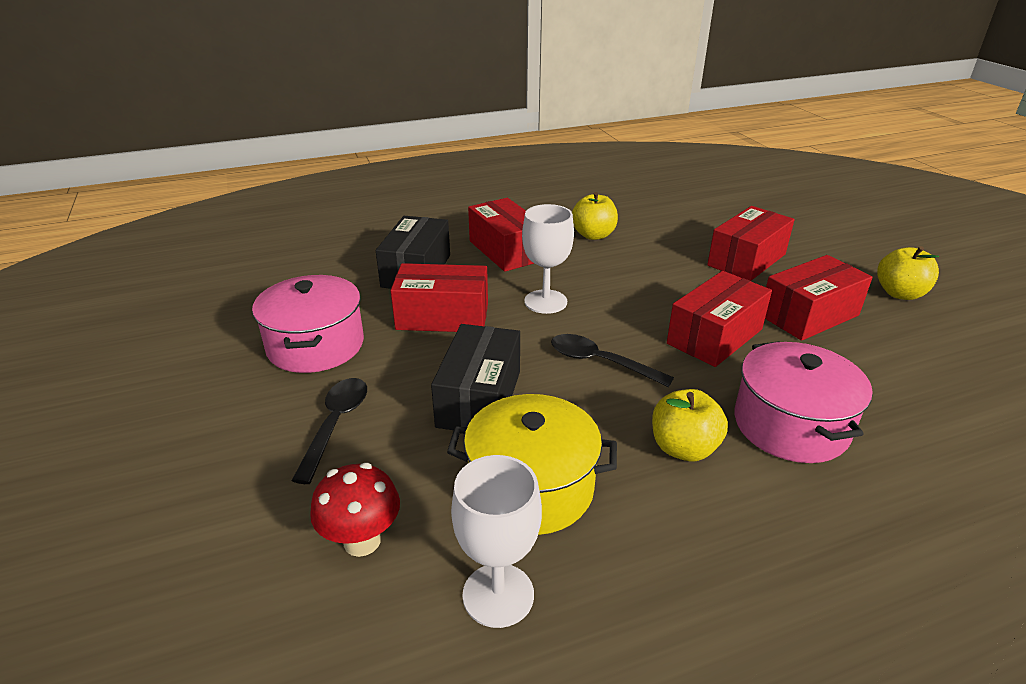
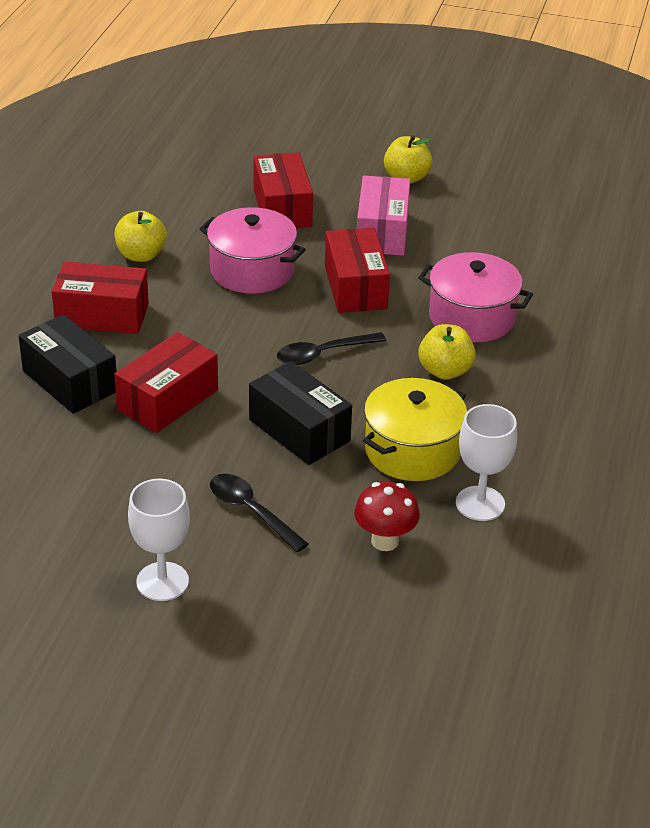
camera: 55 degrees left, 5 degrees up
pink pot [252,275,364,373] -> pink pot moved to [199,207,306,294]
white goblet [522,204,574,314] -> white goblet moved to [128,478,190,601]
red box [765,255,873,341] -> pink box [357,176,410,255]

